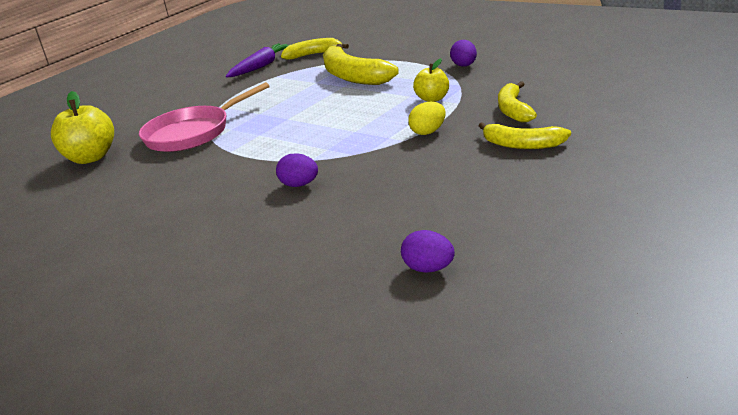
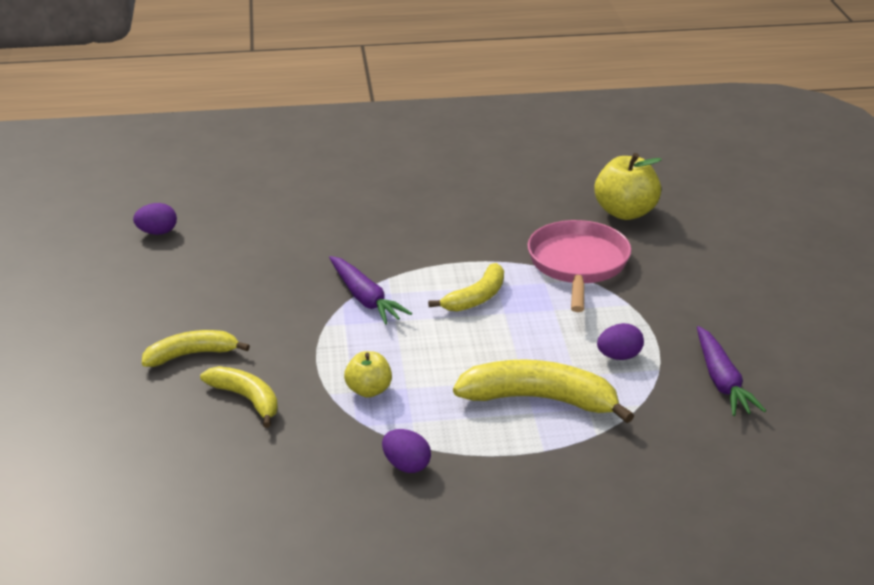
camera: 130 degrees right, 5 degrees up
purple egg [276,153,318,187] -> purple egg moved to [597,323,644,360]
yellow banana [281,38,349,60] -> yellow banana moved to [428,263,504,312]
yellow egg [408,102,446,135] -> none
none -> purple carrot [329,256,412,325]

